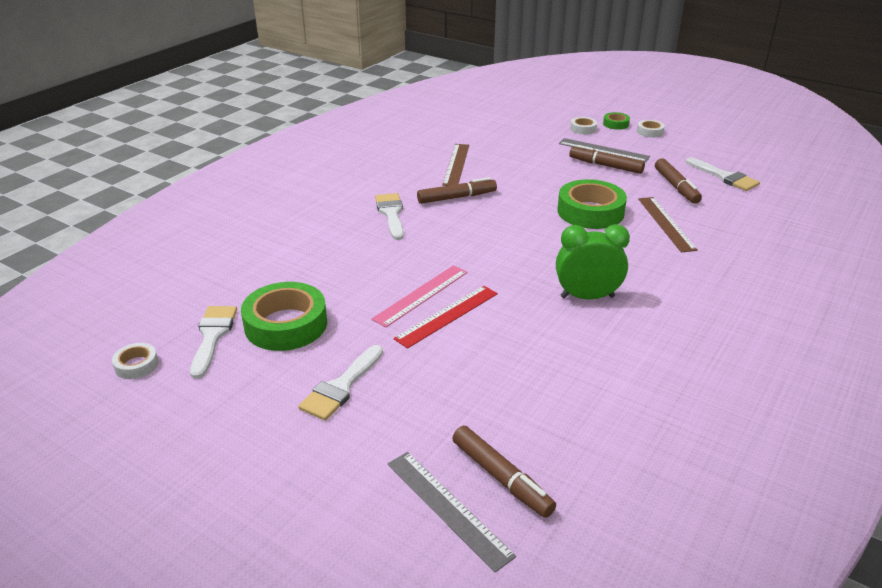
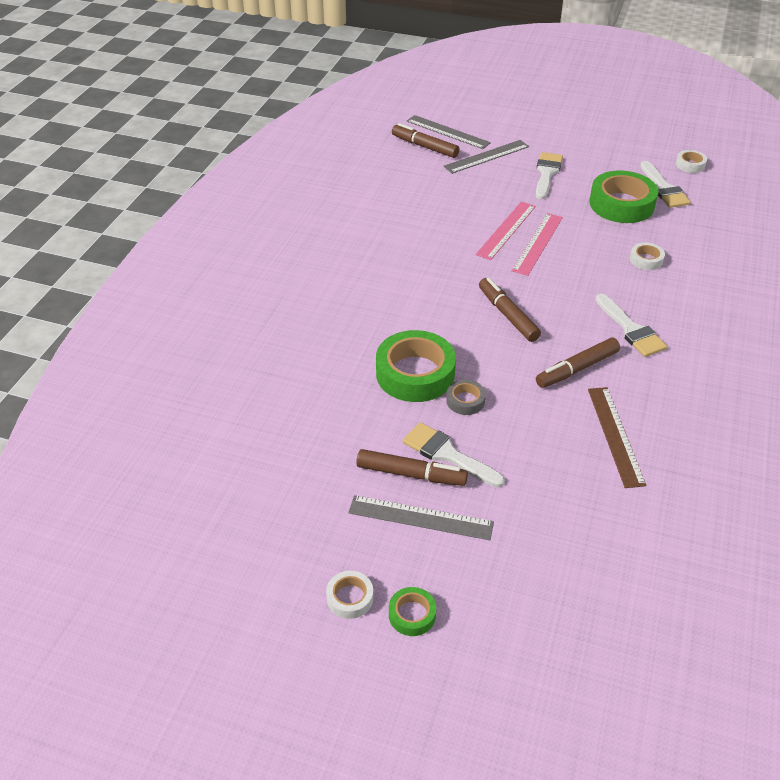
camera: 165 degrees right, 10 degrees up
red ruler [393,285,498,349] -> pink ruler [476,202,536,260]
green clock [556,224,630,300] -> none
white tape [570,117,597,134] -> white tape moved to [630,242,665,270]
brown ruler [638,197,698,252] -> none
brown marker [655,158,702,204] -> brown marker moved to [479,278,541,342]
white brush [686,157,760,191] -> white brush moved to [402,422,505,488]
none -> grey ruler [443,140,529,174]
none -> grey tape [446,379,486,415]

